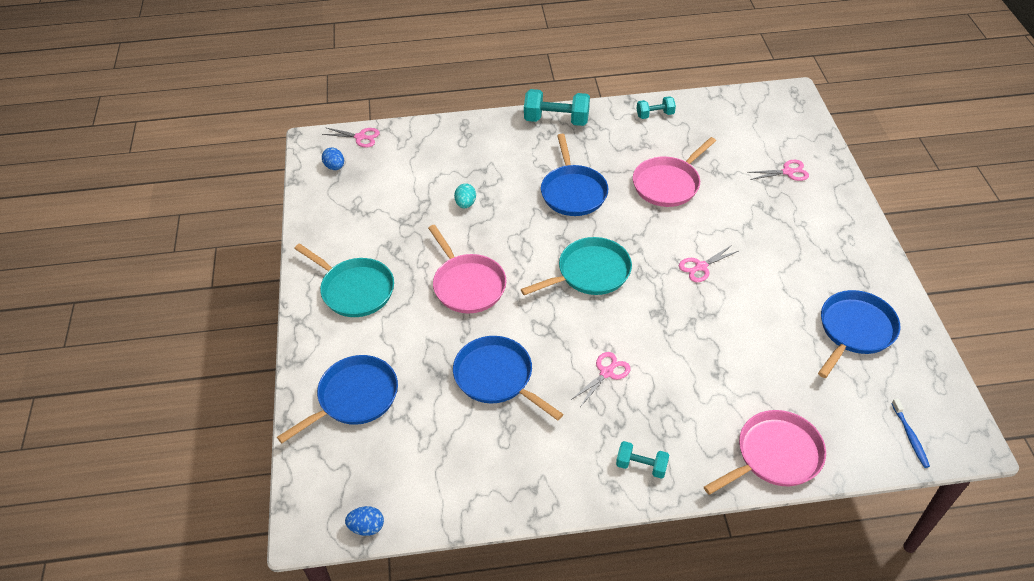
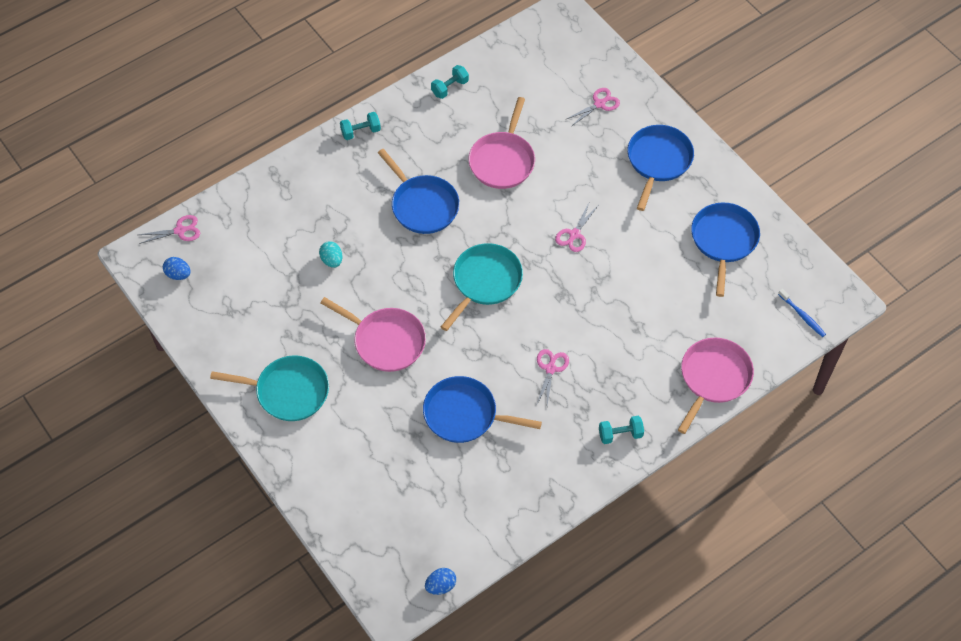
camera: 30 degrees left, 10 degrees up
blue pan [277,355,398,443] -> blue pan moved to [628,125,694,211]
turquoise dumbbell [524,89,590,126] -> turquoise dumbbell [340,112,381,140], size x0.57

